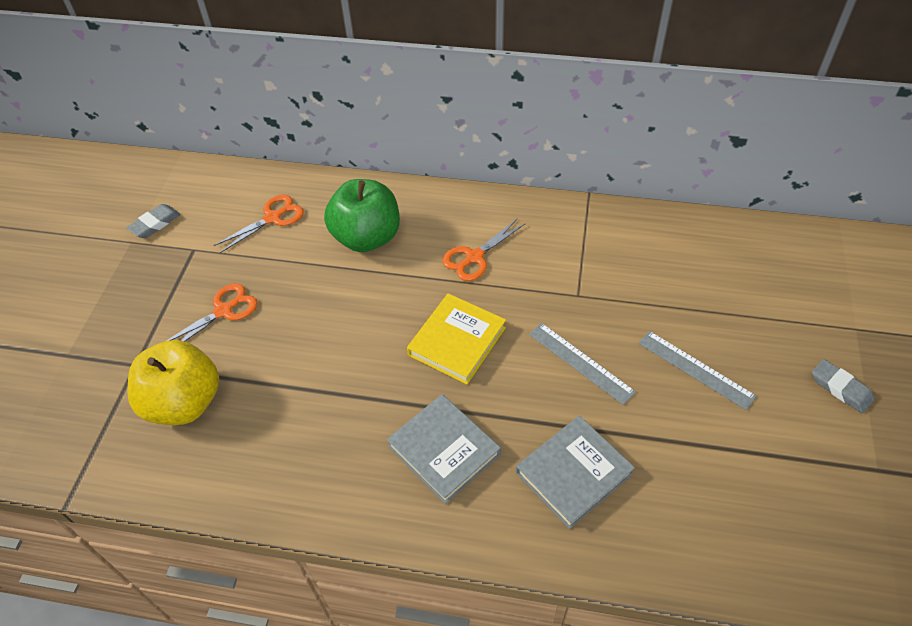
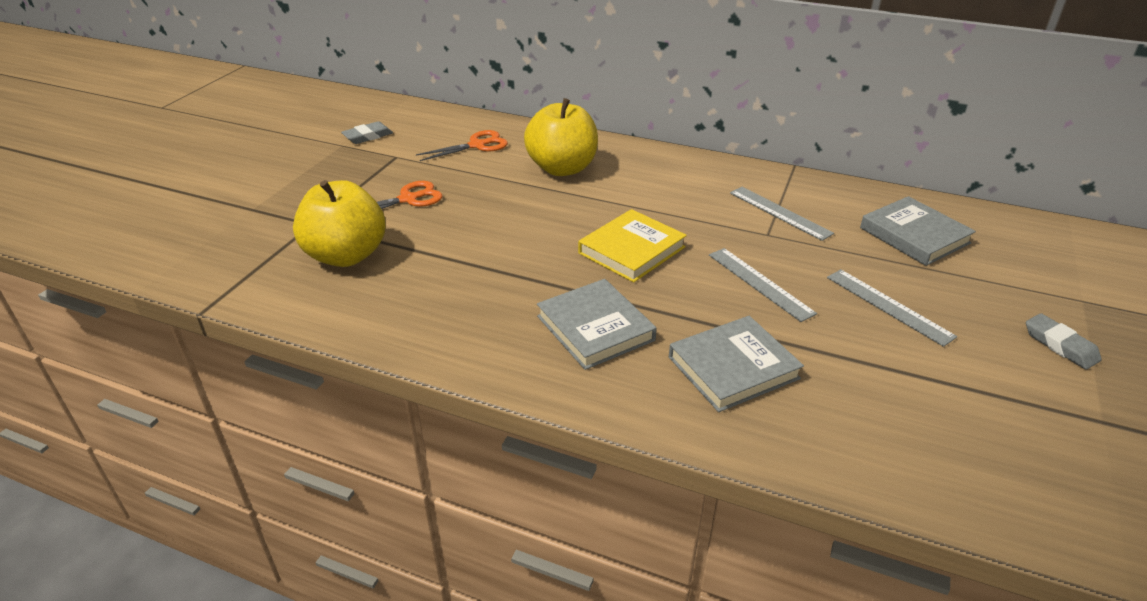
camera: 10 degrees right, 15 degrees down
green apple [324,179,400,252] -> yellow apple [524,98,598,176]
orange scissors [442,219,525,281] -> none
none -> grey ruler [730,187,834,241]
none -> grey book [860,196,976,266]

